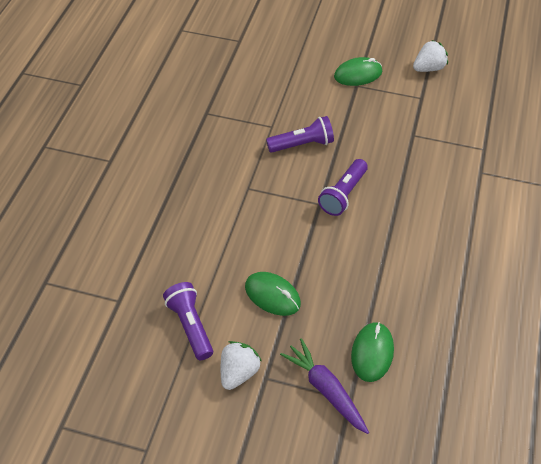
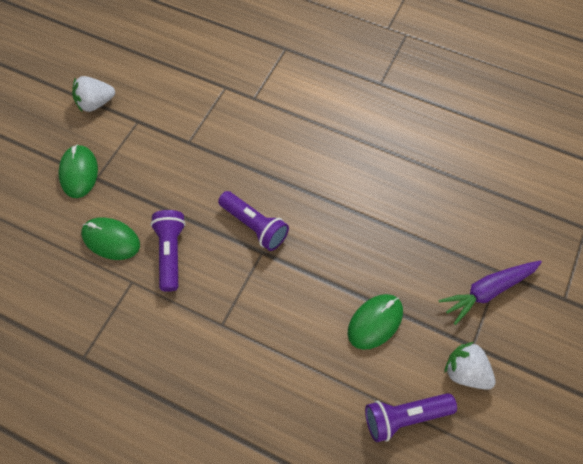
camera: 80 degrees left, 10 degrees up
green mouse [351,322,394,382] -> green mouse moved to [81,217,140,260]
white strawberry [413,40,448,72] -> white strawberry turned 90 degrees counterclockwise [72,76,115,112]

